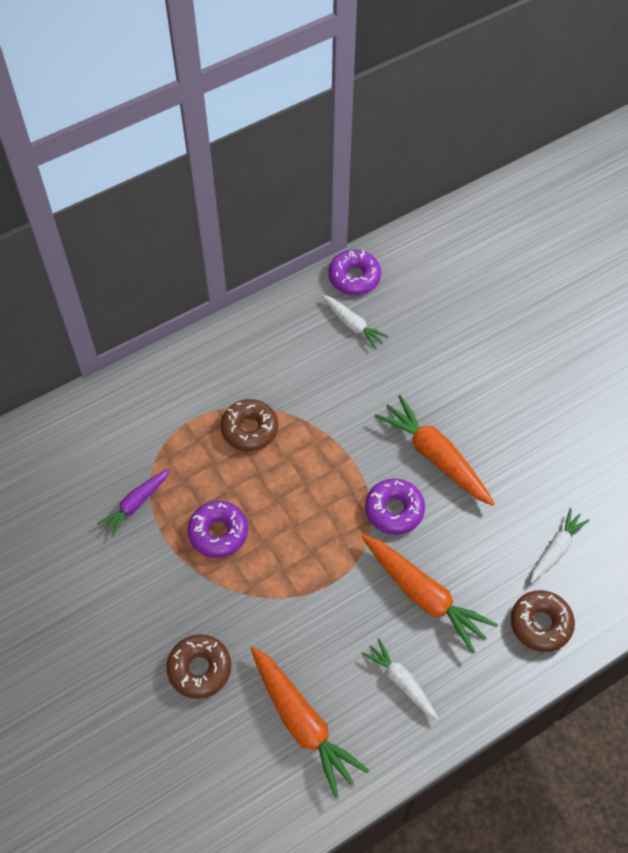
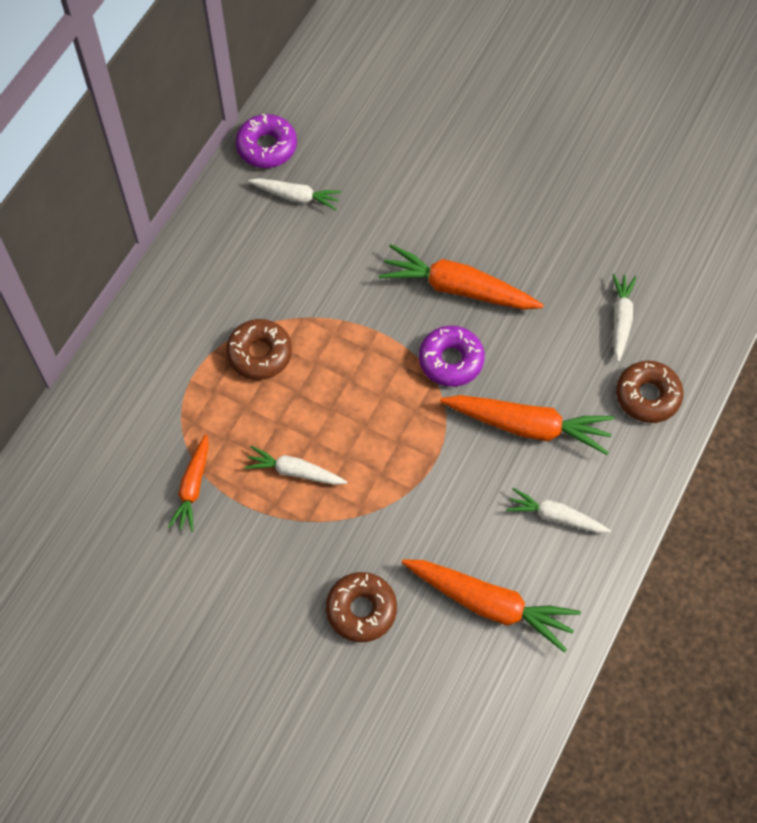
camera: 30 degrees left, 5 degrees up
purple carrot [97,469,170,537] -> orange carrot [168,434,209,532]
purple donut [187,501,248,558] -> white carrot [244,446,347,485]

